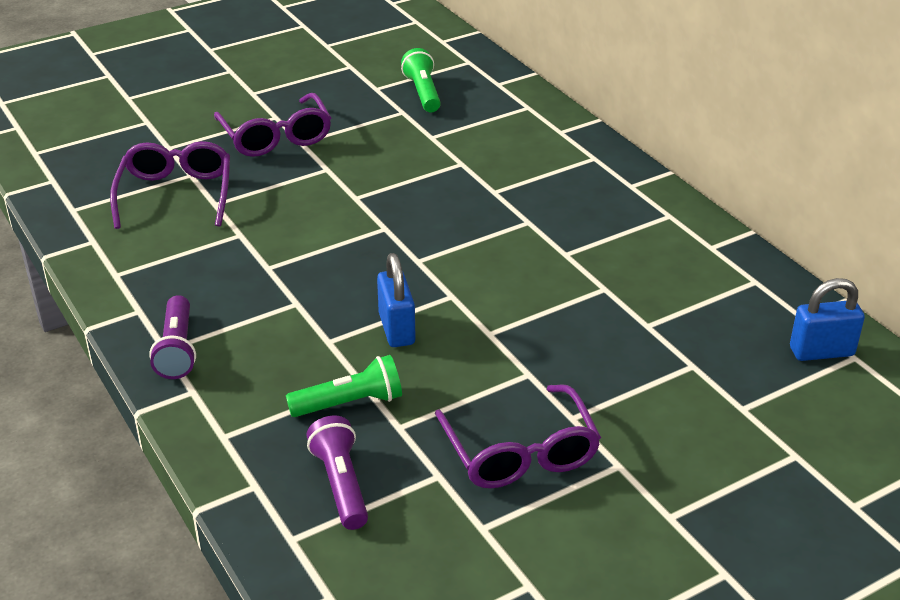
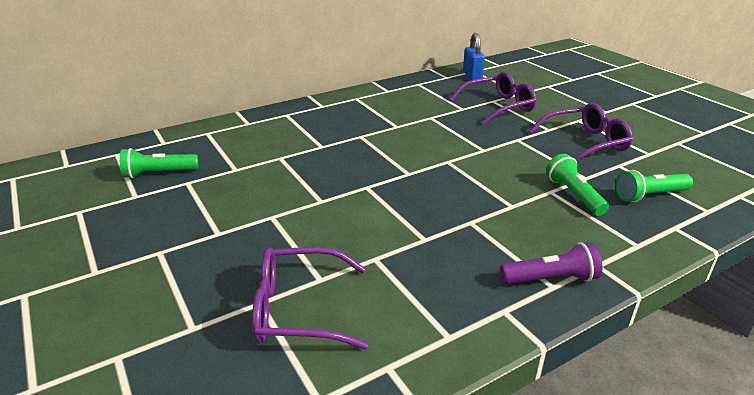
camera: 90 degrees left, 5 degrees down
purple glasses [214,93,331,157] -> purple glasses moved to [450,72,536,125]
purple flashlight [306,416,368,530] -> green flashlight [616,170,693,202]
blue padlock [377,253,416,347] -> none

